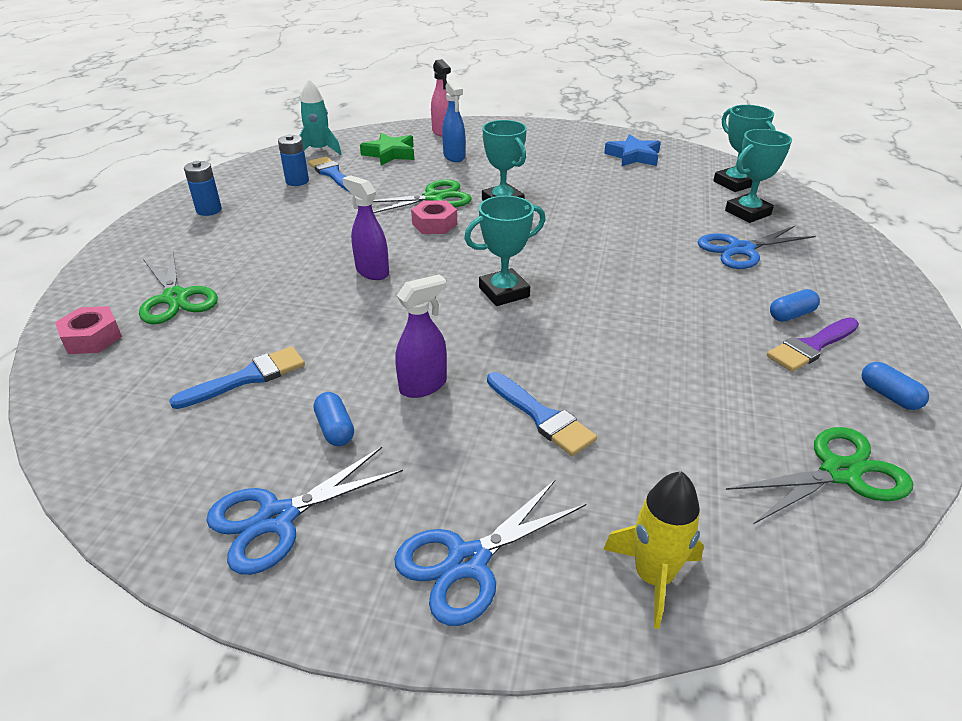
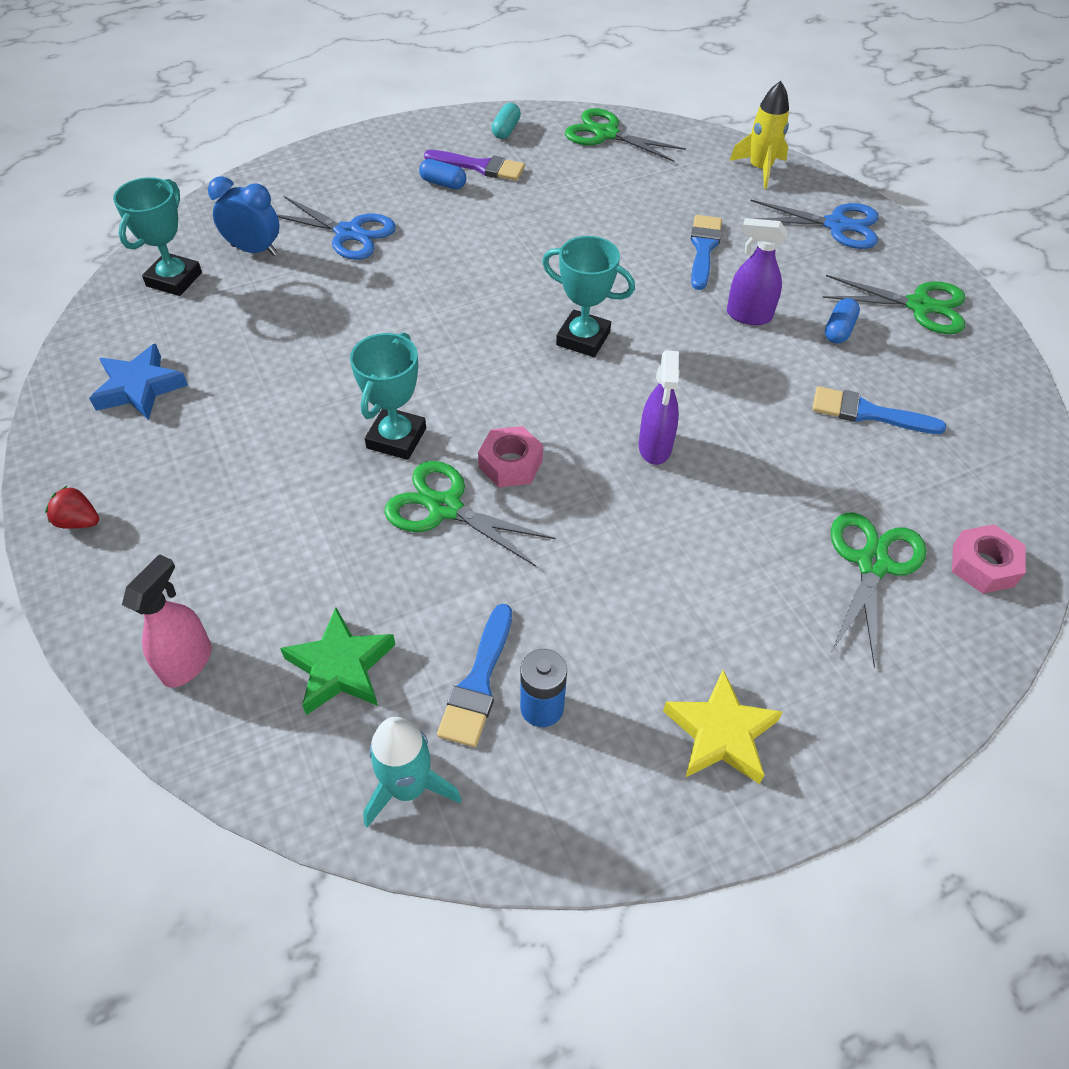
camera: 130 degrees left, 15 degrees up
blue battery [184,161,222,216] -> yellow star [663,670,783,784]
blue scissors [206,447,403,575] -> green scissors [822,275,965,334]
blue spray bottle [442,80,465,162] -> none
turquoise trophy [725,129,792,223] -> blue clock [208,176,280,256]
blue capsule [861,362,929,410] -> turquoise capsule [492,103,521,139]
none -> red strawberry [45,485,99,529]

